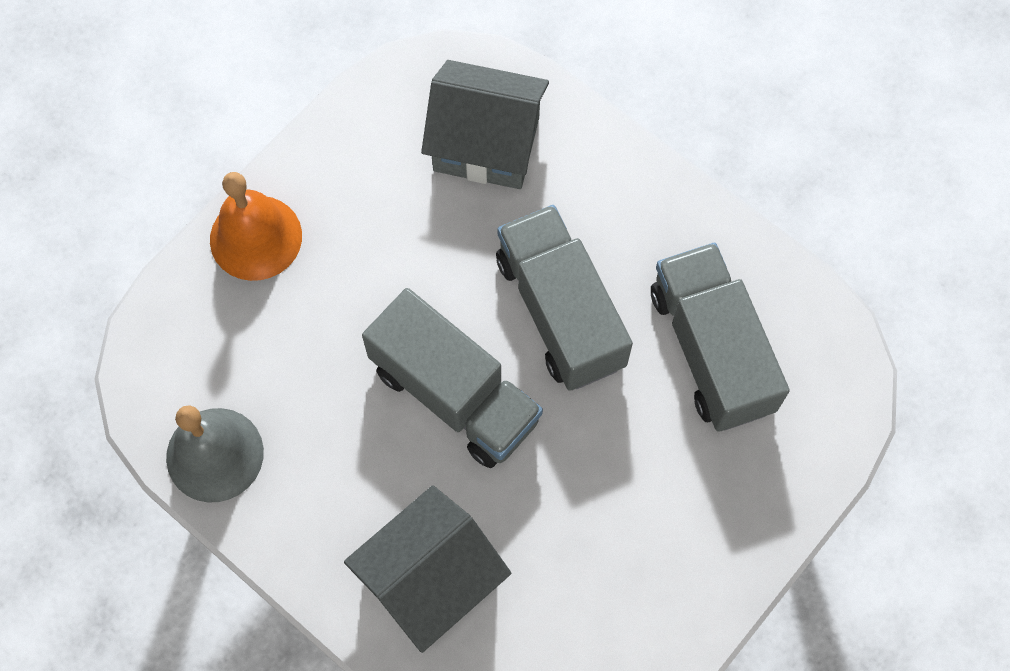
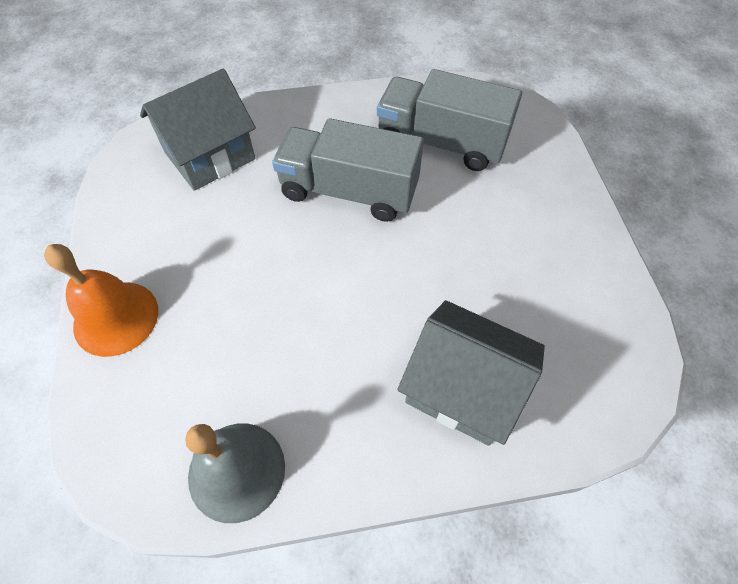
camera: 50 degrees left, 10 degrees down
grey house [344,485,511,653] -> grey house turned 60 degrees counterclockwise [398,300,545,446]
grey truck [362,288,543,468] -> none

